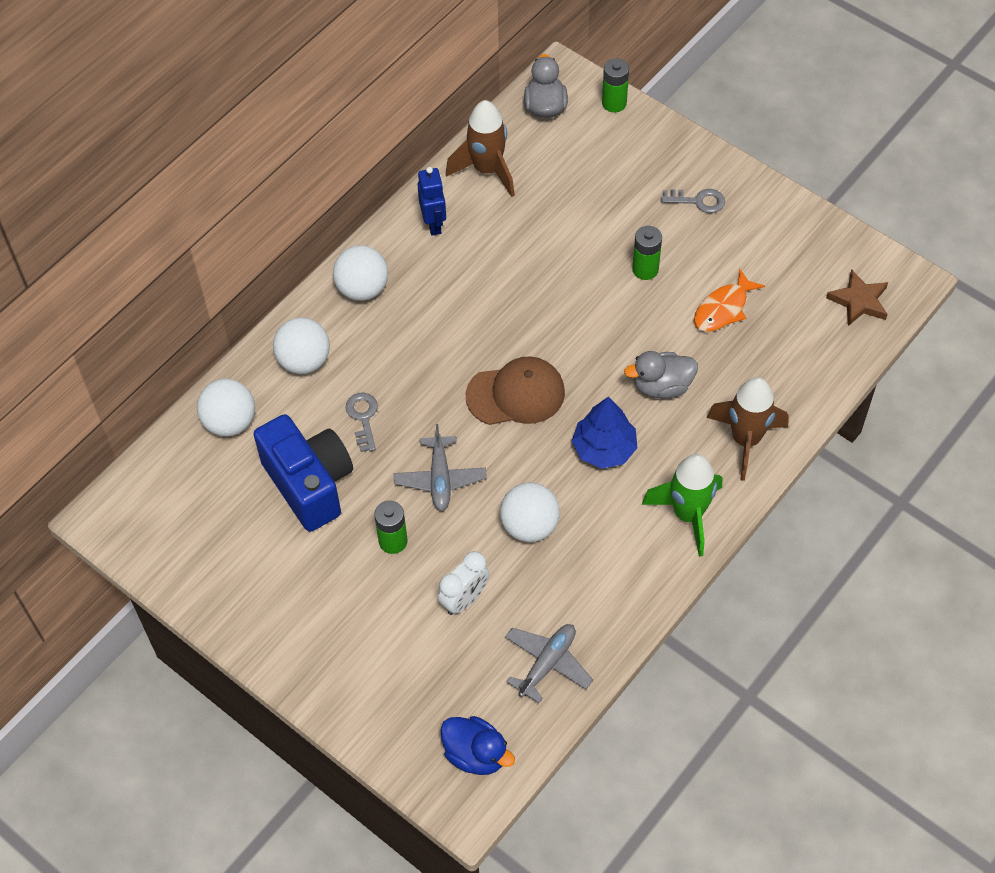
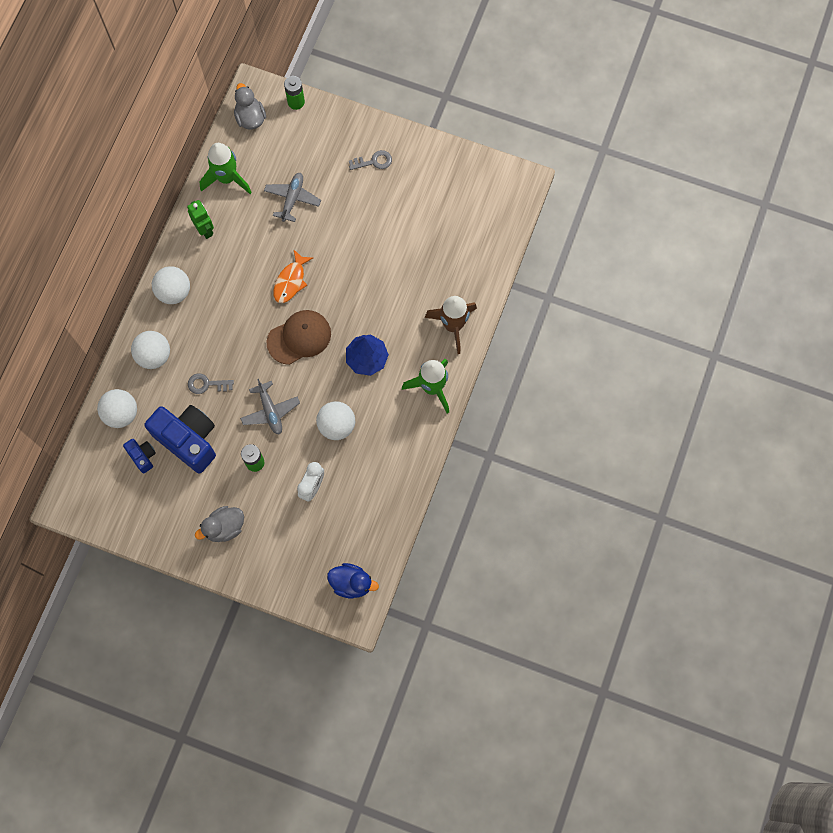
camera: 20 degrees left, 15 degrees up
grey key [345,393,378,452] -> grey key turned 60 degrees counterclockwise [188,373,234,394]
blue robot [417,167,446,236] -> green robot [187,200,214,239]
brown rocket [446,100,515,197] -> green rocket [200,143,252,194]
grey plane [505,624,593,703] -> grey plane moved to [264,173,321,222]
grey duck [624,351,698,398] -> grey duck moved to [195,506,244,542]
green battery [632,226,662,280] -> none
orange fish [694,268,765,332] -> orange fish moved to [273,250,313,303]
brown star [826,269,888,326] -> none
none -> blue camera [123,439,156,473]

